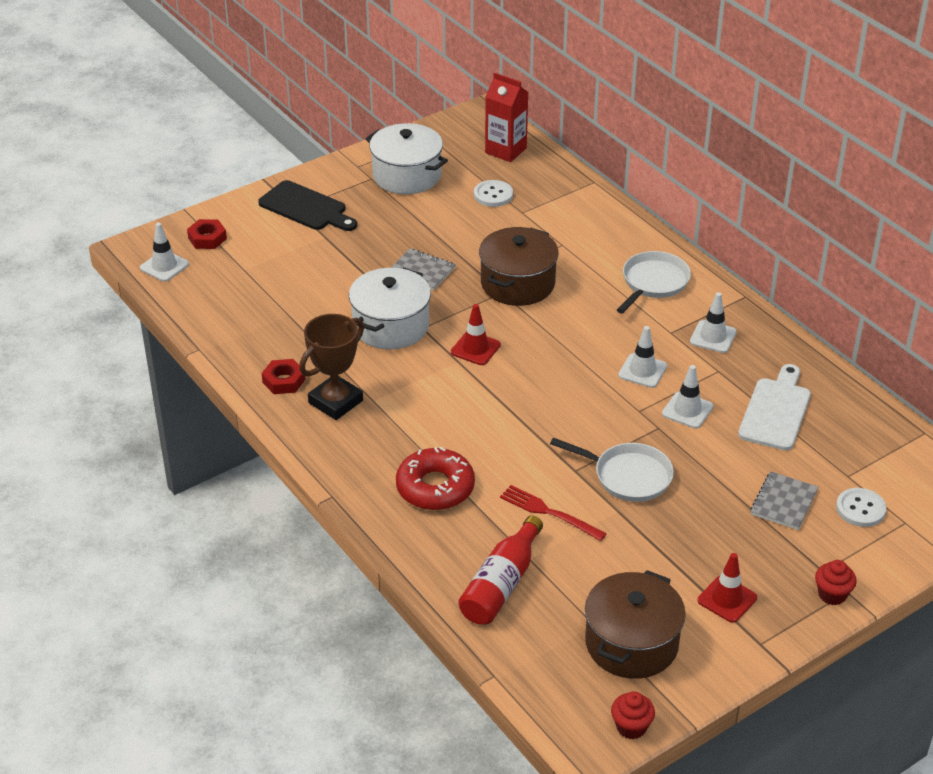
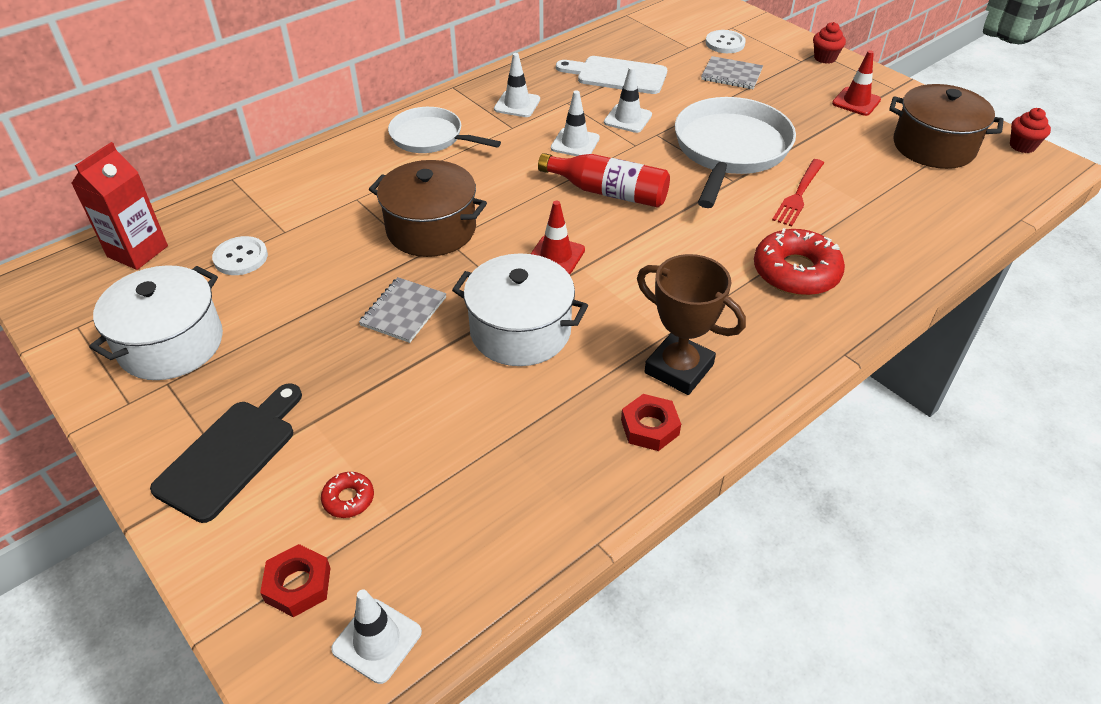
camera: 95 degrees left, 5 degrees up
red bottle [458,515,543,625] -> red bottle moved to [538,153,670,208]
white pan [550,438,674,502] -> white pan [675,97,796,208], size x1.61
none -> red donut [321,472,374,518]

